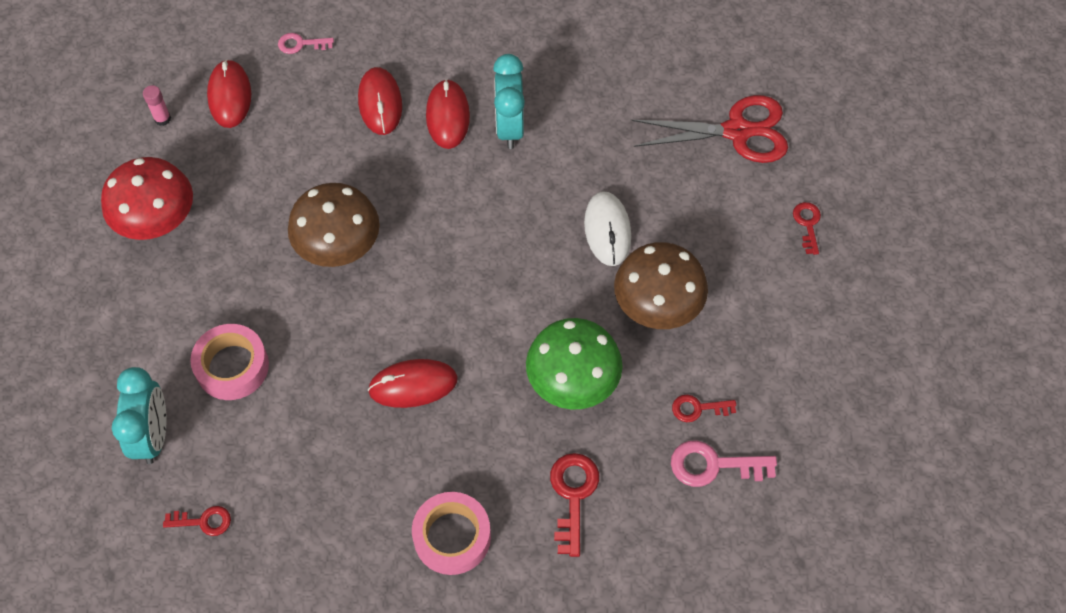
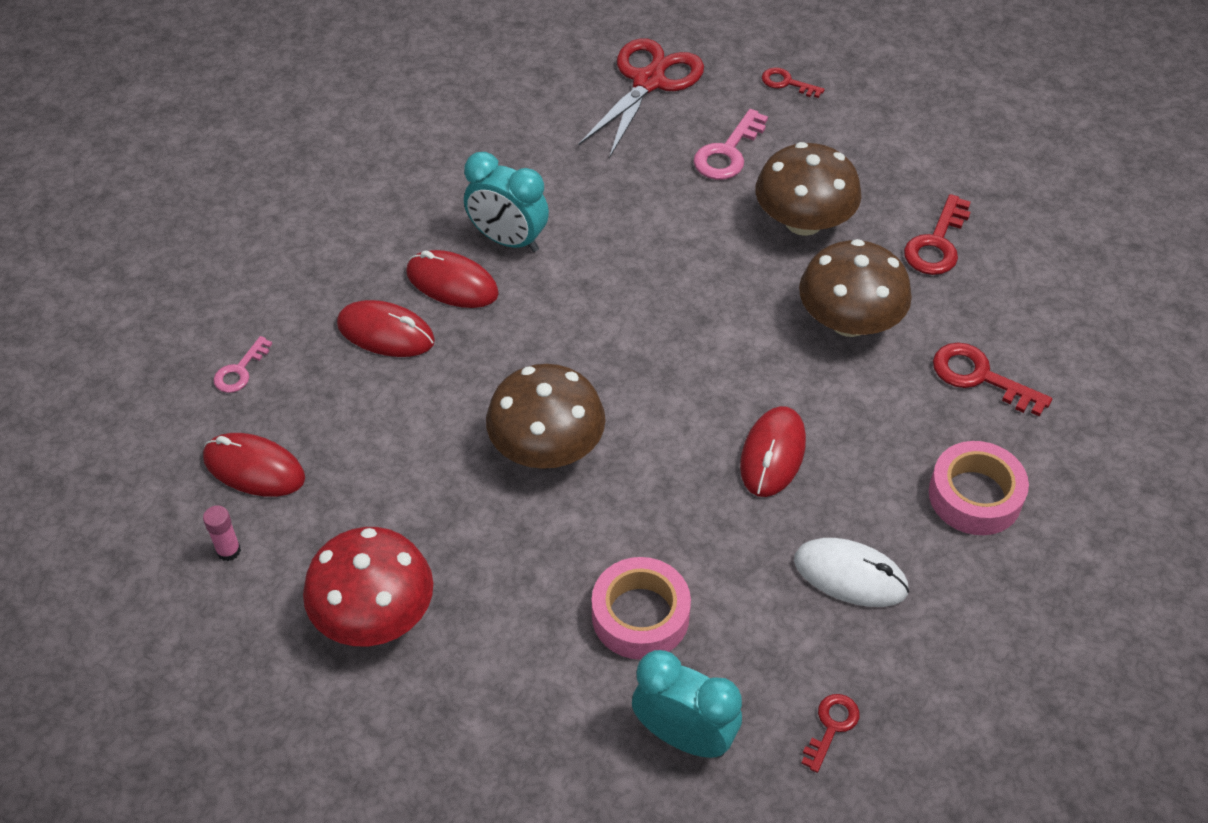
camera: 60 degrees left, 10 degrees down
green mushroom [526,318,623,410] -> brown mushroom [799,239,912,337]
white mouse [584,191,631,266] -> white mouse moved to [794,538,909,607]
pink key [671,440,777,487] -> pink key moved to [693,109,768,180]
red key [672,395,736,422] -> red key [904,194,971,275], size x1.61

